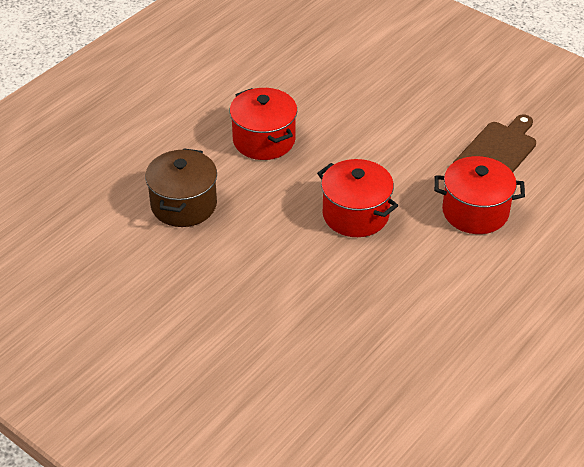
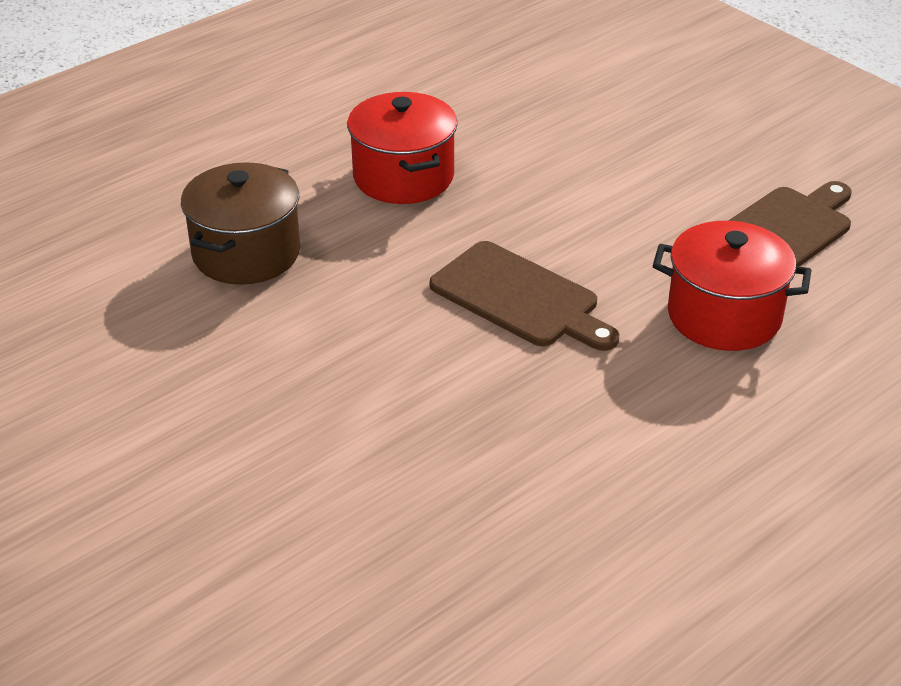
camera: 10 degrees right, 5 degrees down
red pot [317,159,398,237] -> brown cutting board [430,241,619,351]

